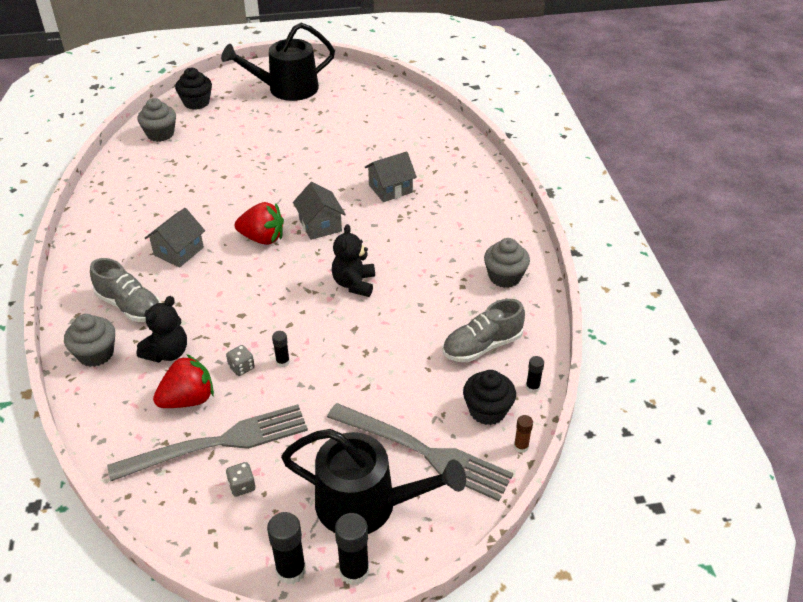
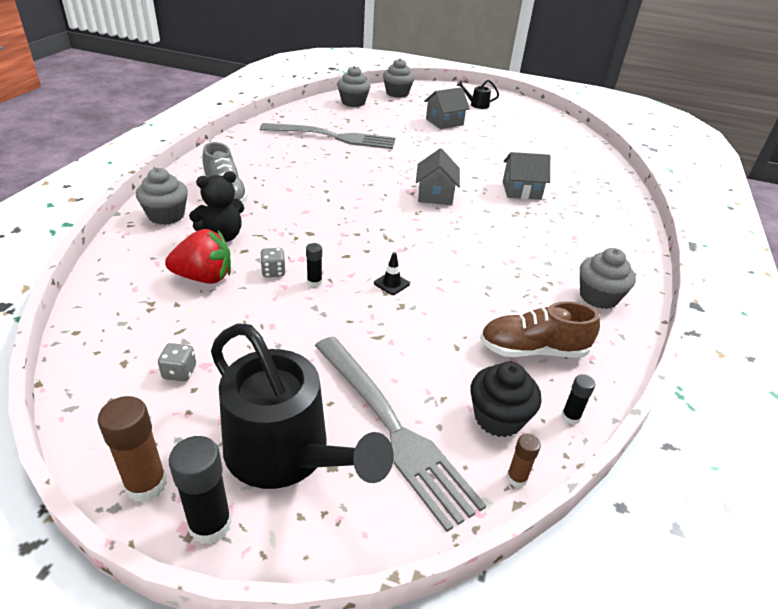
camera: 25 degrees right, 5 degrees down
grey fork [107,404,308,481] -> grey fork moved to [260,123,395,149]
grey house [145,208,205,268] -> grey house moved to [424,87,470,129]
black cupcake [175,68,212,110] -> grey cupcake [383,58,415,98]
black watering can [221,23,335,101] -> black watering can [457,80,499,109], size x0.42
red strawberry [235,202,284,245] -> none
black glue stick [267,512,306,584] -> brown glue stick [98,396,167,502]
black teddy bear [332,224,375,297] -> none
grey shoe [443,299,525,362] -> brown shoe [480,301,600,358]
none -> black traffic cone [374,252,410,295]

